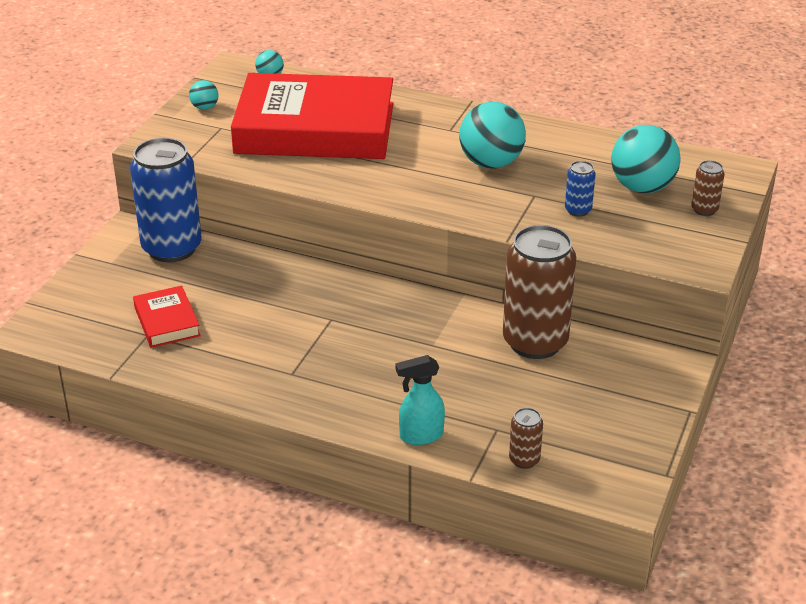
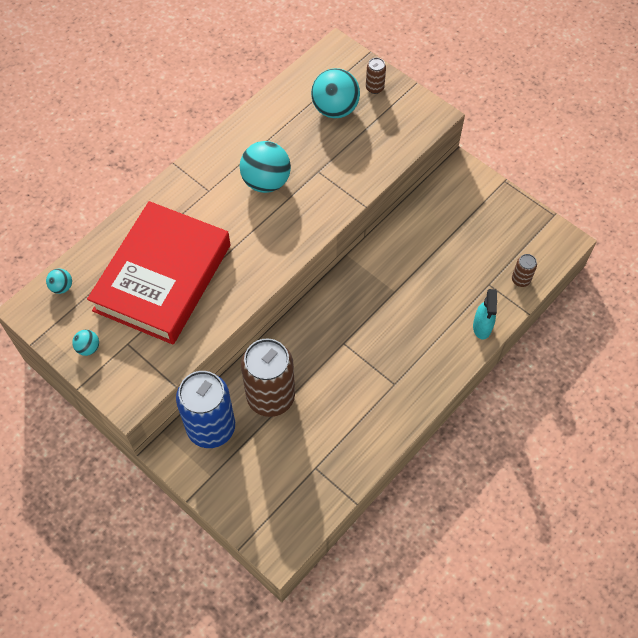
camera: 70 degrees left, 25 degrees up
red book [133,286,201,348] -> none
brown can [503,225,576,359] -> brown can moved to [241,338,295,417]
blue can [565,161,596,217] -> none

